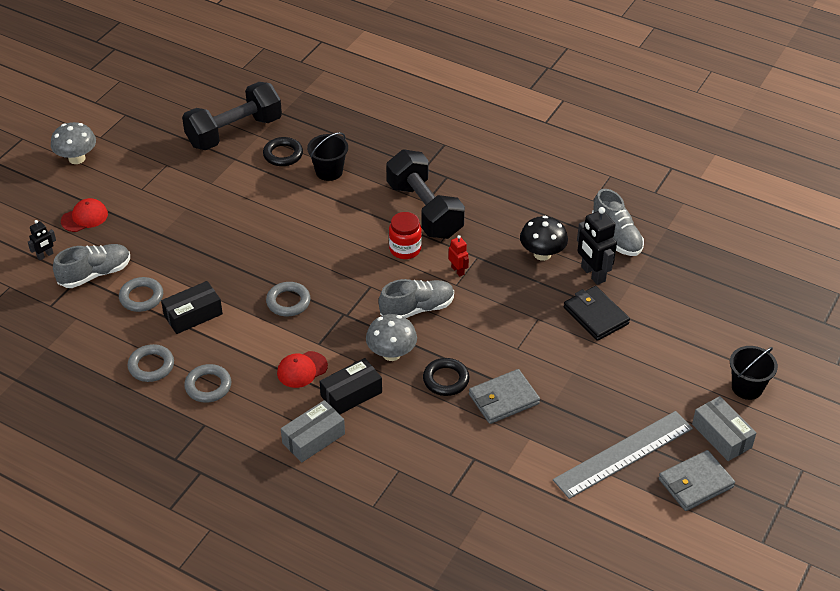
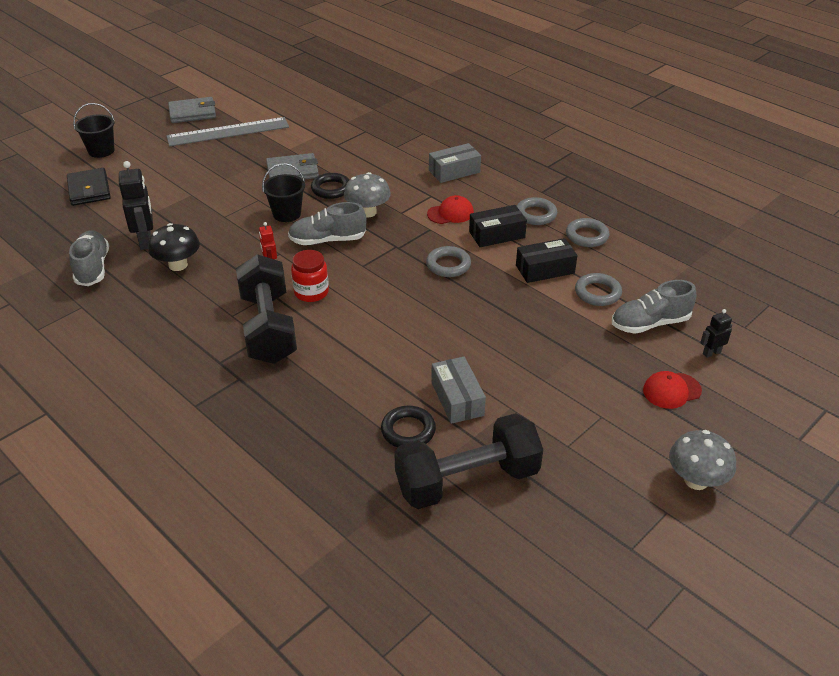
camera: 165 degrees left, 5 degrees down
black bucket [307,132,348,181] -> black bucket moved to [262,163,305,222]
black box [320,358,382,414] -> black box moved to [469,205,527,247]
black wallet [564,286,630,341] -> black wallet moved to [67,168,111,206]
grey box [692,396,756,461] -> grey box moved to [431,356,486,424]

